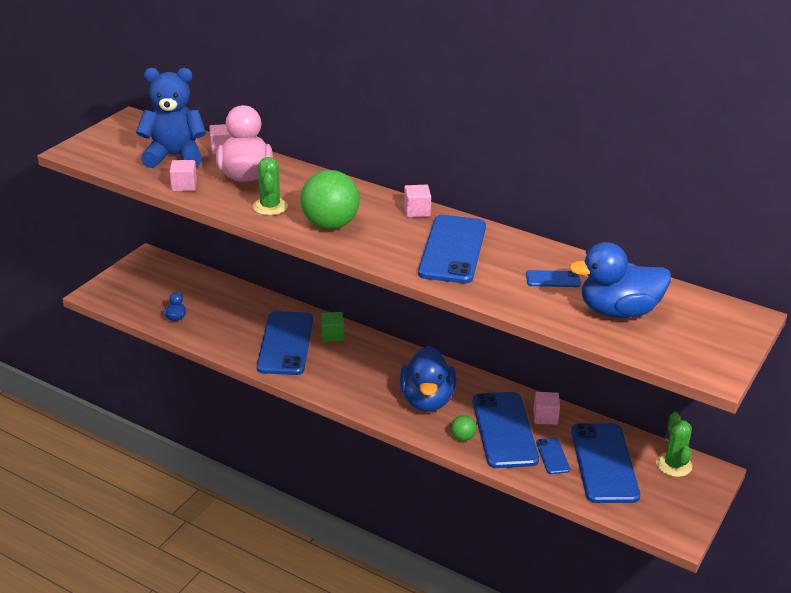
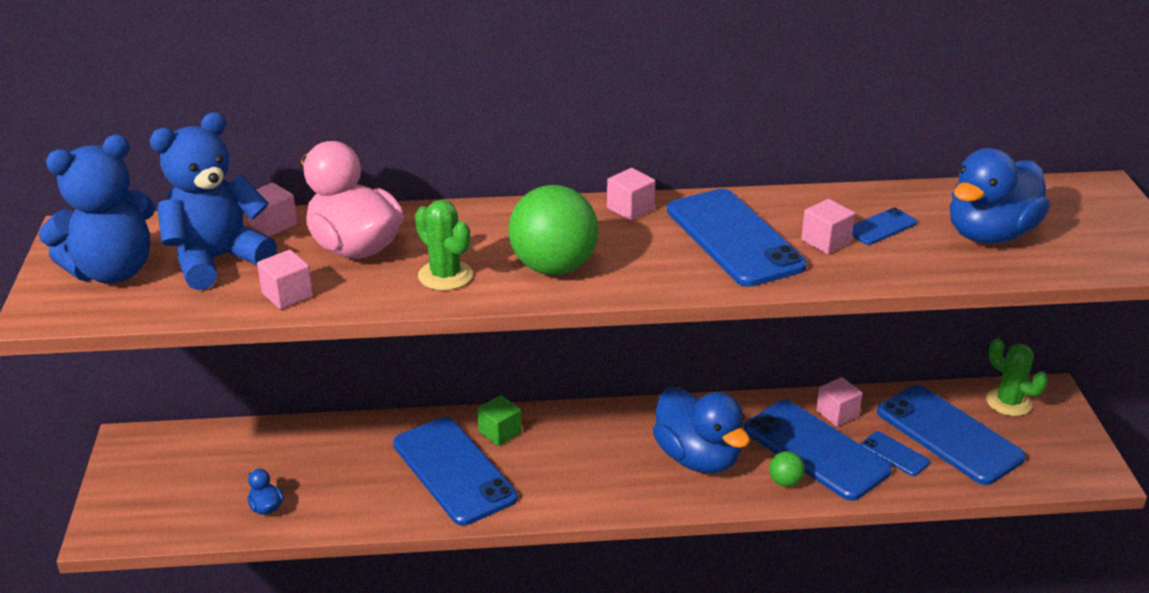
camera: 35 degrees left, 0 degrees up
none -> blue teddy bear [39,135,155,283]
none -> pink cube [801,199,855,254]

